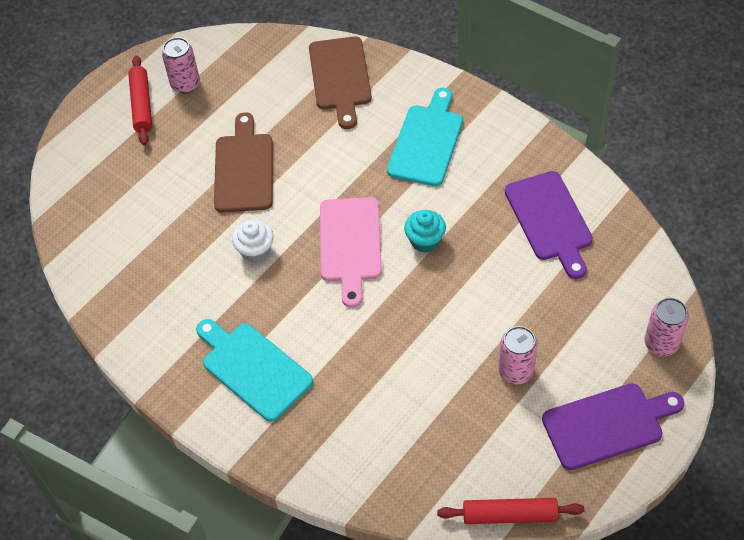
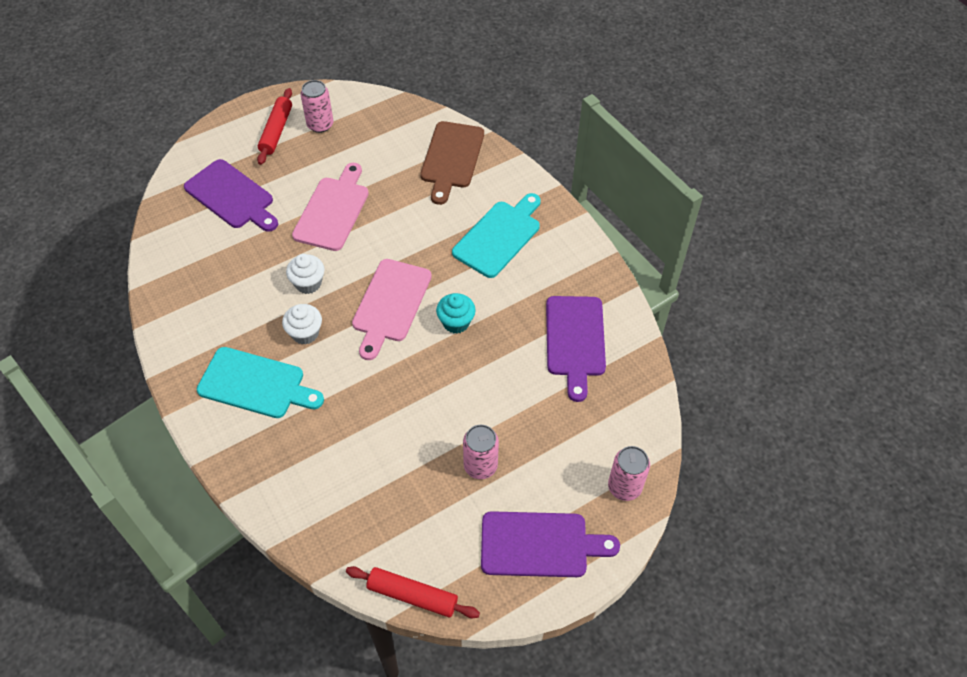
camera: 15 degrees right, 0 degrees up
turquoise cutting board [196,319,313,422] -> turquoise cutting board turned 135 degrees clockwise [197,347,324,418]
brown cutting board [214,112,273,213] -> pink cutting board [292,163,369,251]
none -> purple cutting board [184,159,278,232]
none -> white cupcake [282,304,322,345]

